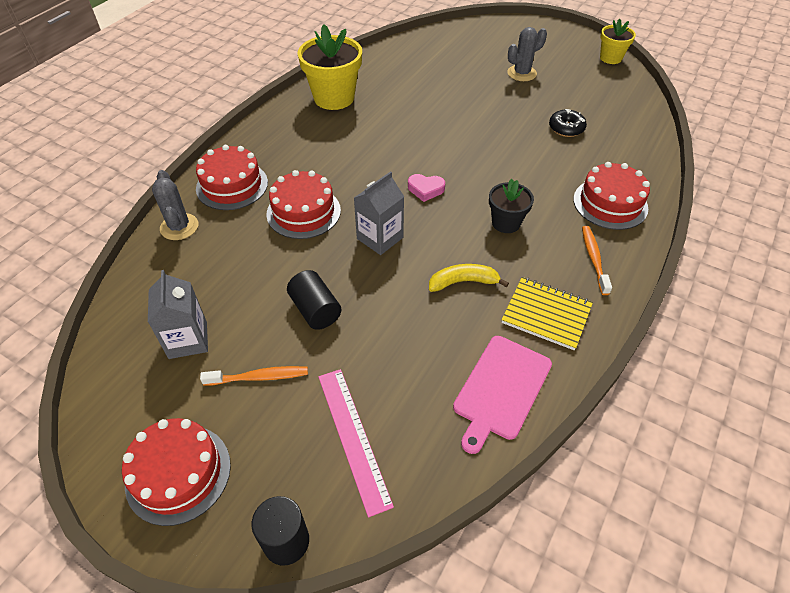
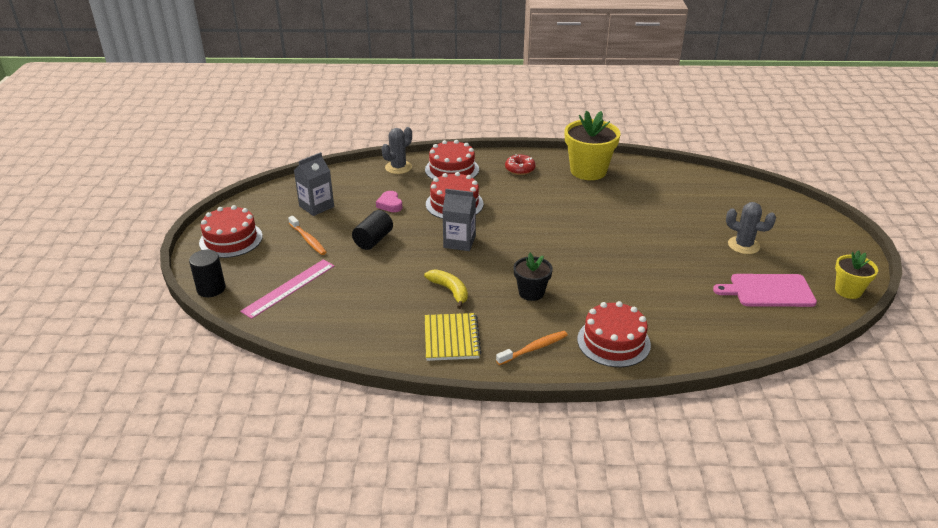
camera: 60 degrees right, 15 degrees down
pink heart [408,174,445,202] -> pink heart moved to [376,191,402,212]
pink cutting board [453,336,552,454] -> pink cutting board moved to [713,274,817,307]
black donut [549,109,587,137] -> none
none -> red donut [505,154,536,175]

